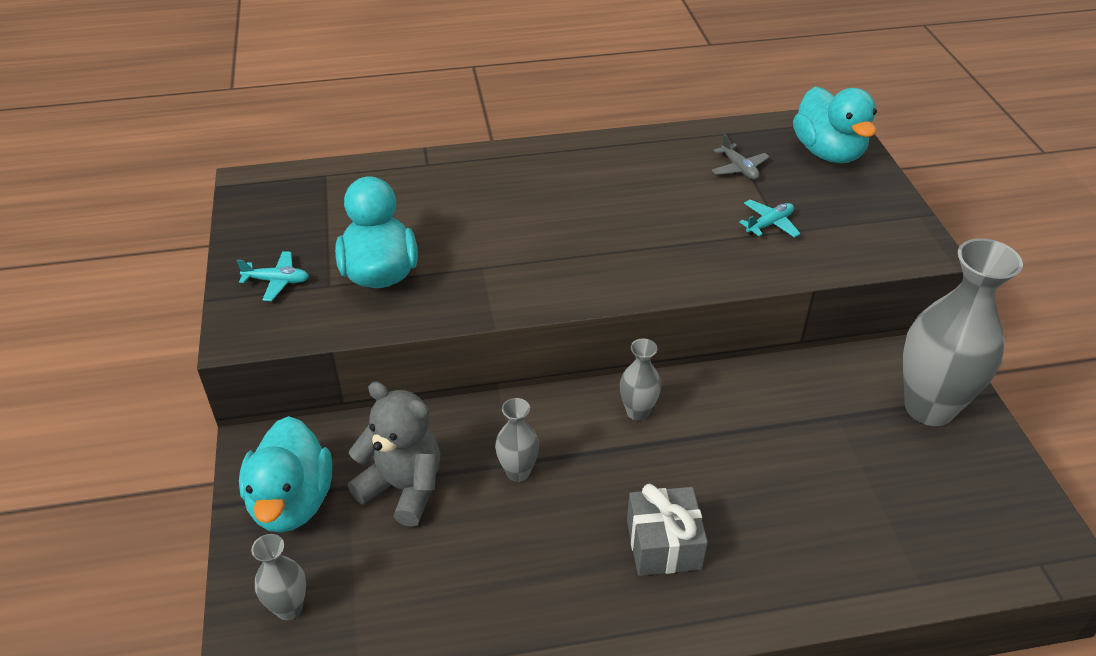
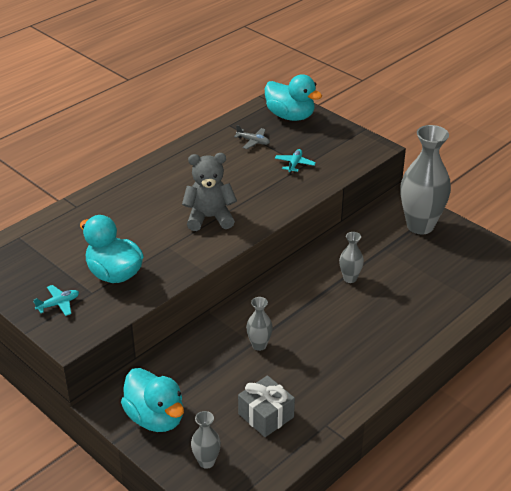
camera: 35 degrees left, 5 degrees down
grey teddy bear [348,382,440,527] -> grey teddy bear moved to [182,153,237,231]
grey vase [620,339,661,421] -> grey vase moved to [339,232,364,283]
grey gift [627,484,708,576] -> grey gift moved to [238,375,295,437]

